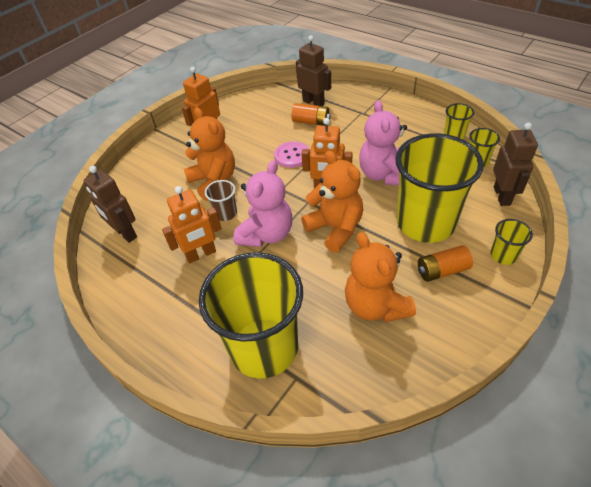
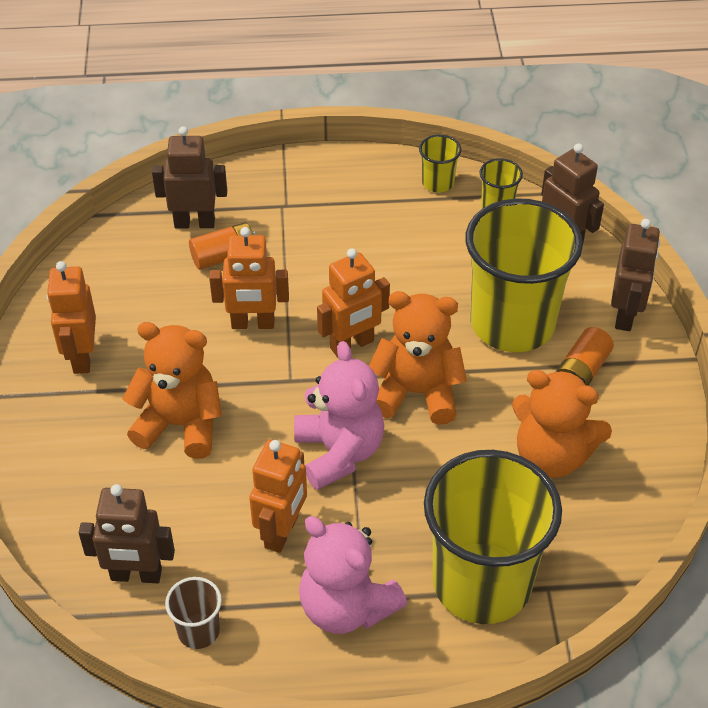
camera: 45 degrees left, 0 degrees up
brown cup [205,180,237,221] -> brown cup moved to [165,577,222,649]
pink button [274,141,309,168] -> orange robot [209,227,289,329]
pink teddy bear [359,100,407,185] -> pink teddy bear moved to [299,516,407,634]
yellow cup [491,219,533,265] -> brown robot [611,219,660,331]

